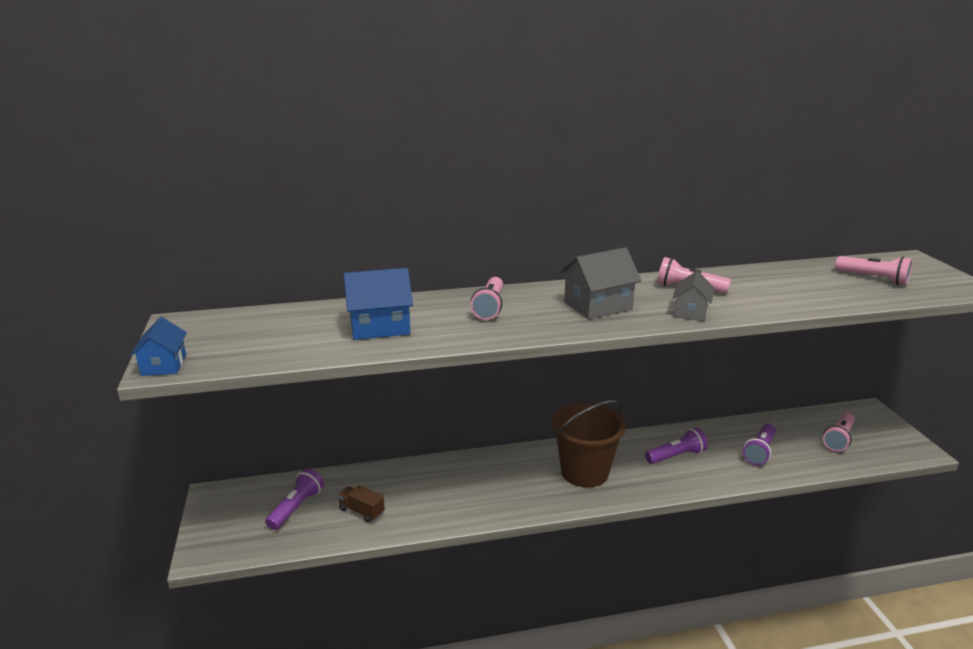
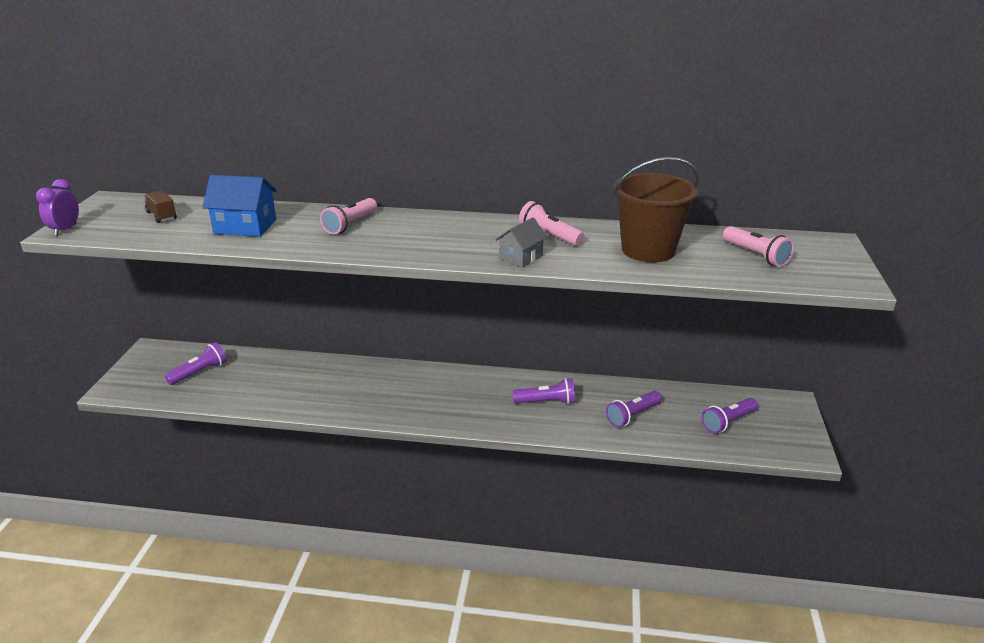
camera: 20 degrees right, 5 degrees up
blue house [130,317,187,376] -> purple clock [36,179,79,236]
brown truck [337,485,385,523] -> brown truck moved to [143,190,177,223]
brown bucket [552,400,626,488] -> brown bucket moved to [614,157,699,262]
grey house [560,247,642,319] -> none
pink flashlight [823,413,855,452] -> purple flashlight [702,398,758,433]

